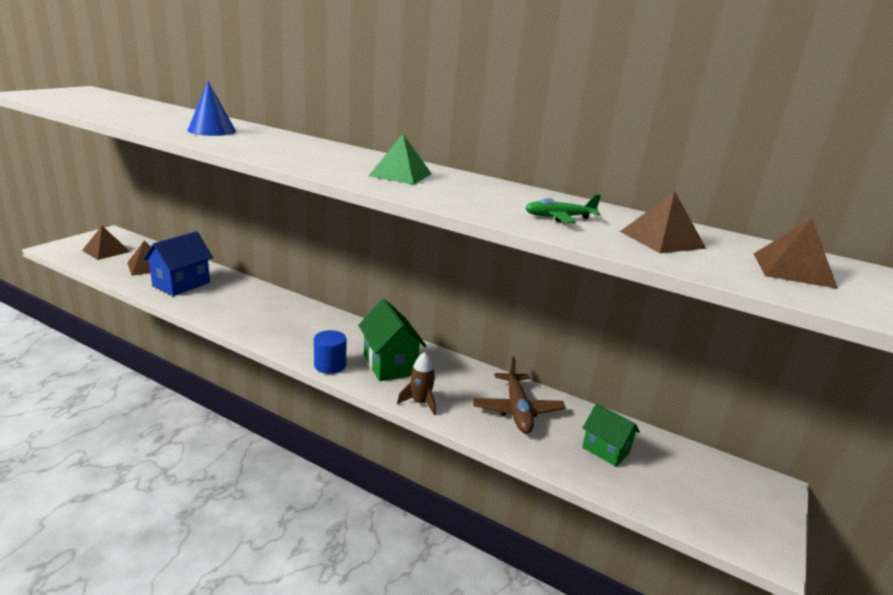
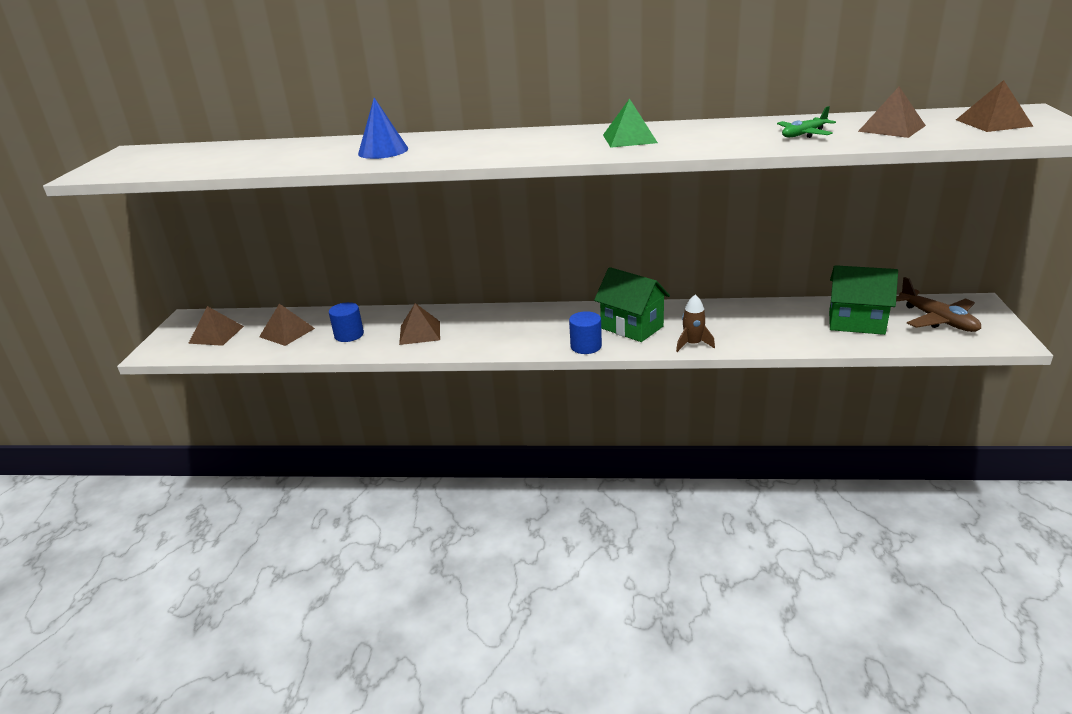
camera: 20 degrees left, 5 degrees up
blue house [143,231,213,296] -> blue cylinder [329,302,364,342]
brown plane [472,357,566,434] -> brown plane moved to [896,277,981,332]
green house [582,404,640,466] -> green house [829,265,898,335], size x1.57
none -> brown pyramid [399,303,440,345]

